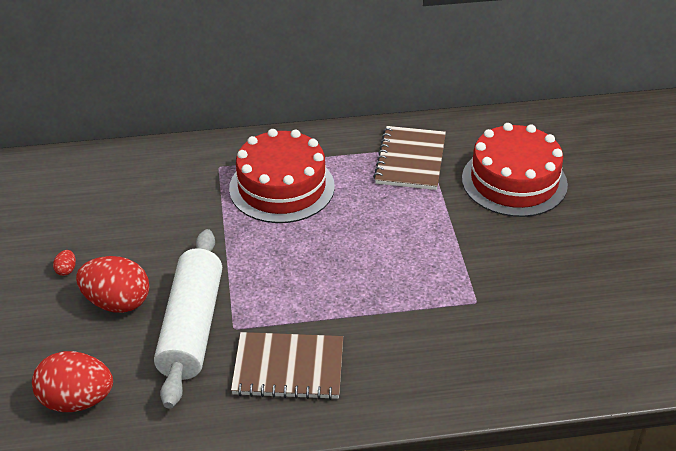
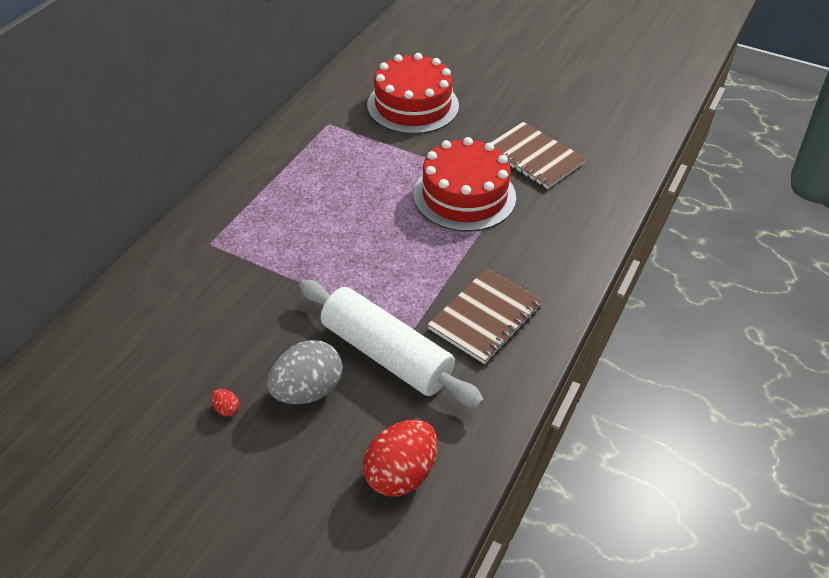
camera: 55 degrees left, 5 degrees up
red egg [76,256,149,313] -> grey egg [267,340,343,405]
red cake [229,129,335,223] -> red cake moved to [414,137,516,232]
brown notebook [373,126,446,190] -> brown notebook moved to [491,122,586,189]

